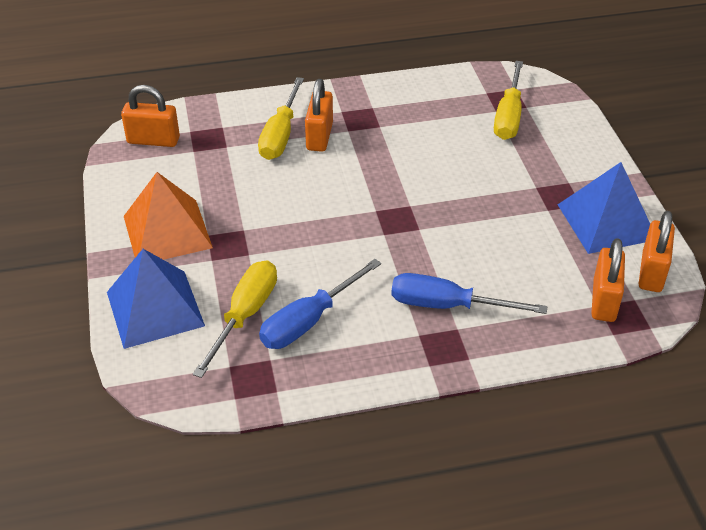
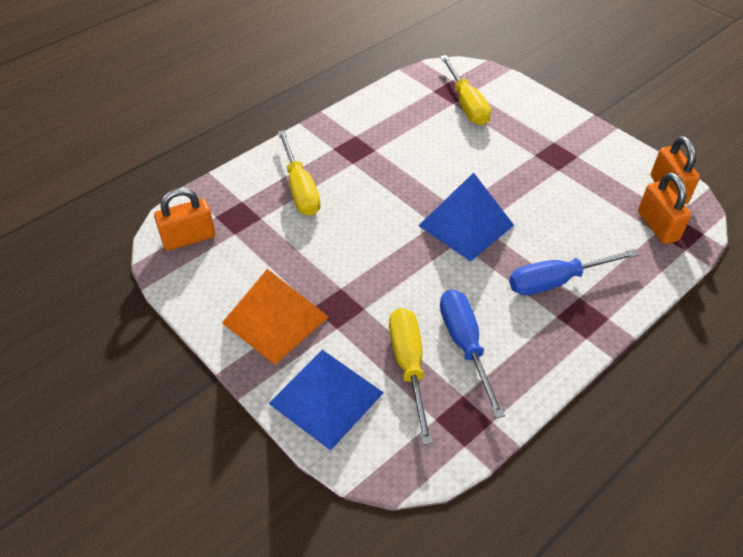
camera: 30 degrees left, 5 degrees up
blue screwdriver [259,259,381,349] -> blue screwdriver turned 150 degrees clockwise [440,290,505,418]
orange padlock [305,79,333,152] -> none
blue pyramid [558,162,650,254] -> blue pyramid moved to [418,173,514,262]

